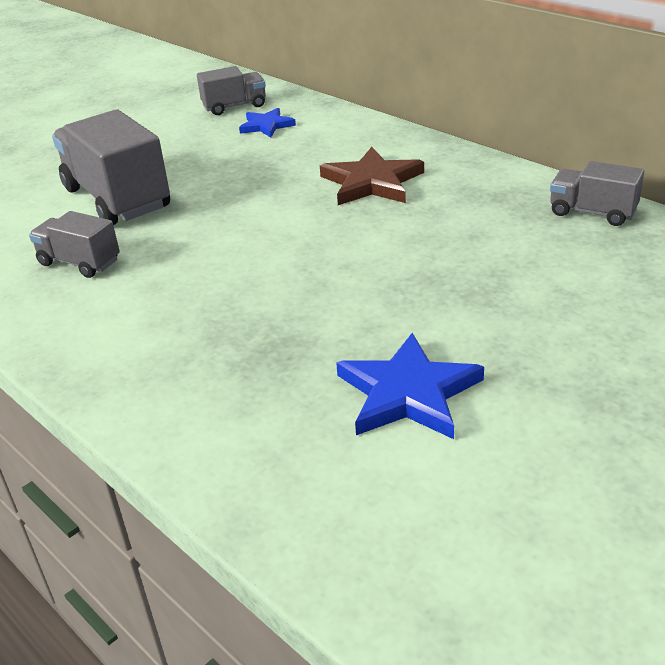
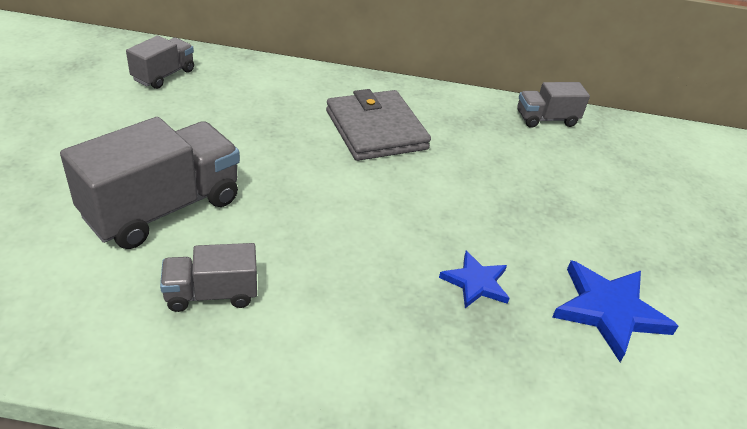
camera: 45 degrees left, 5 degrees up
grey truck [52,109,170,225] -> grey truck turned 120 degrees clockwise [60,117,240,249]
blue star [239,108,296,138] -> blue star moved to [439,251,510,308]
brown star [320,147,424,205] -> grey wallet [326,89,431,161]

